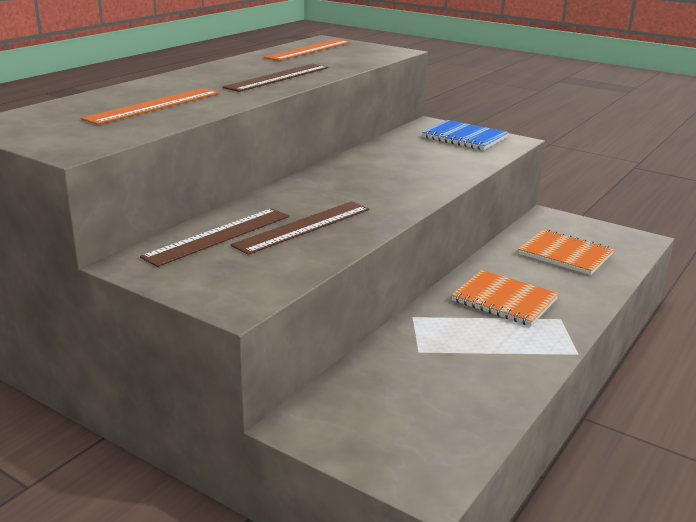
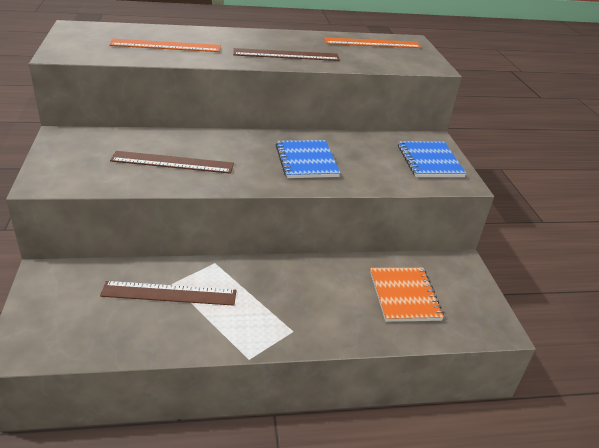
camera: 45 degrees right, 10 degrees up
brown ruler [140,208,289,267] -> brown ruler moved to [100,281,237,306]
orange notebook [451,270,559,326] -> none
none -> blue notebook [276,140,340,178]

